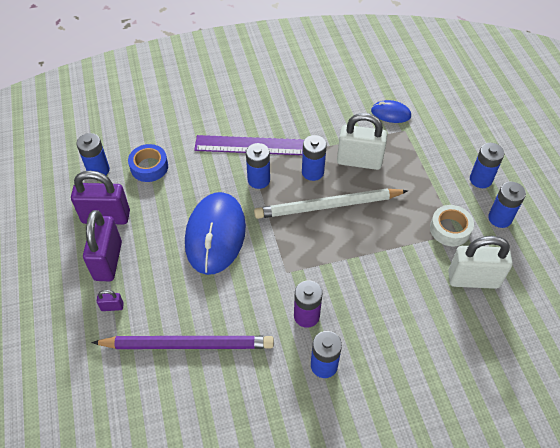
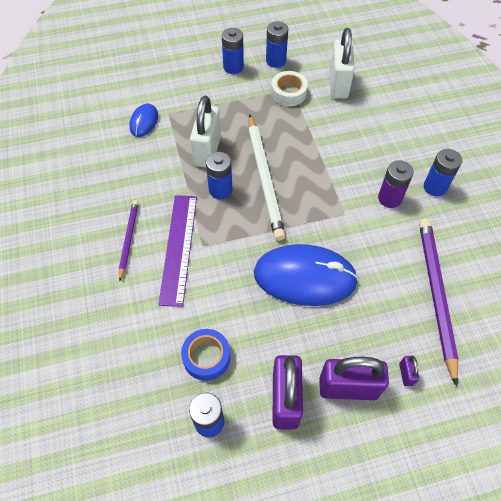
camera: 90 degrees left, 5 degrees up
blue battery [246,143,270,189] -> none
none -> purple pencil [119,200,139,282]

